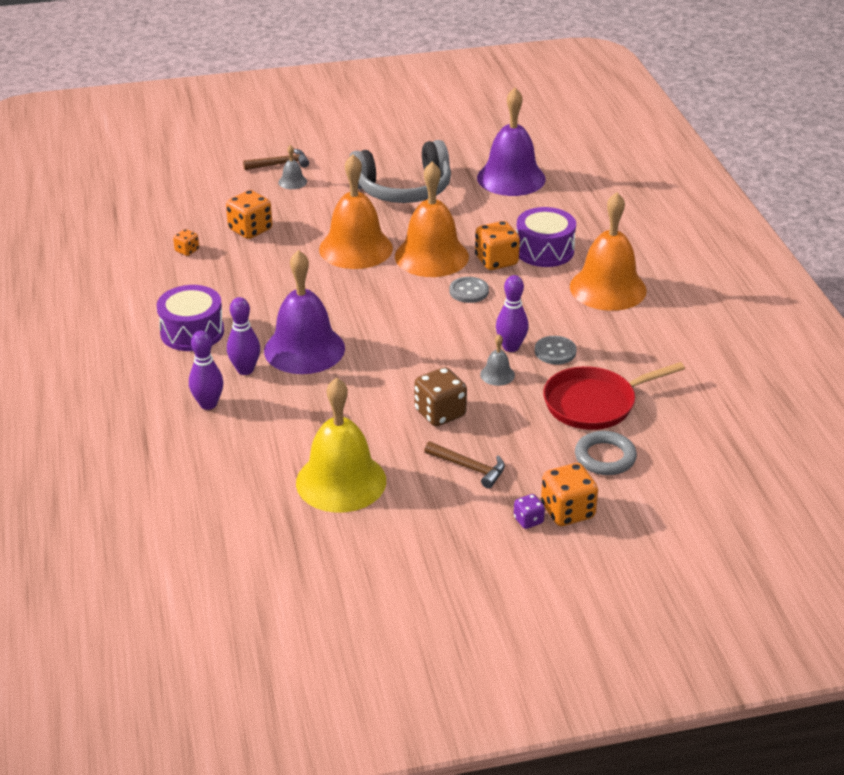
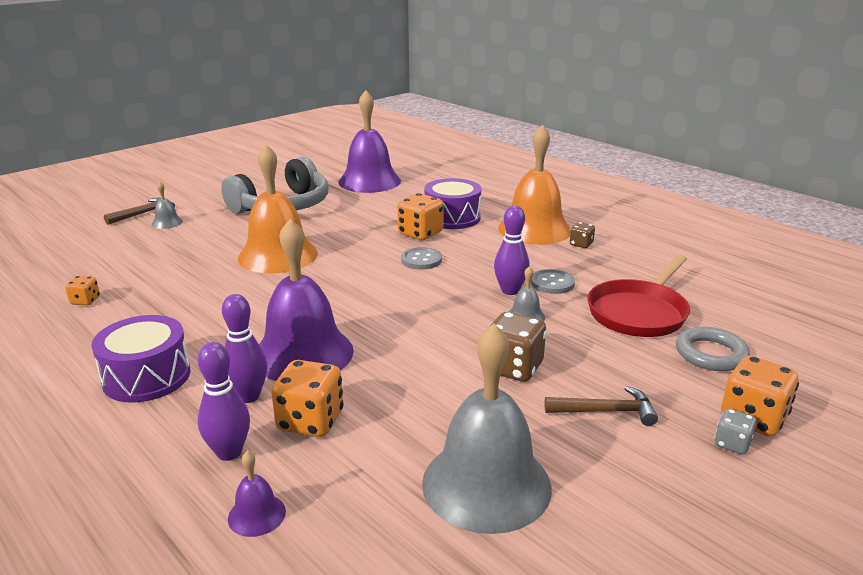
camera: 30 degrees left, 10 degrees down
orange dice [226,190,272,239] -> orange dice moved to [271,360,344,437]
yellow bell [296,377,386,513] -> grey bell [422,323,552,534]
orange bell [395,161,469,277] -> none
purple dice [514,494,545,529] -> grey dice [714,409,757,454]
none -> purple bell [228,451,286,537]
none -> brown dice [570,222,595,248]

